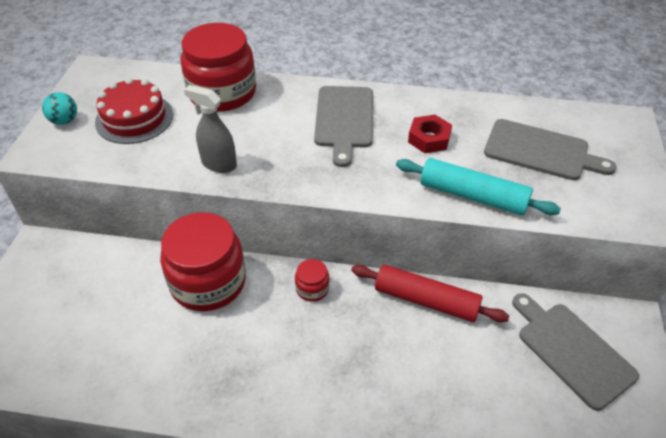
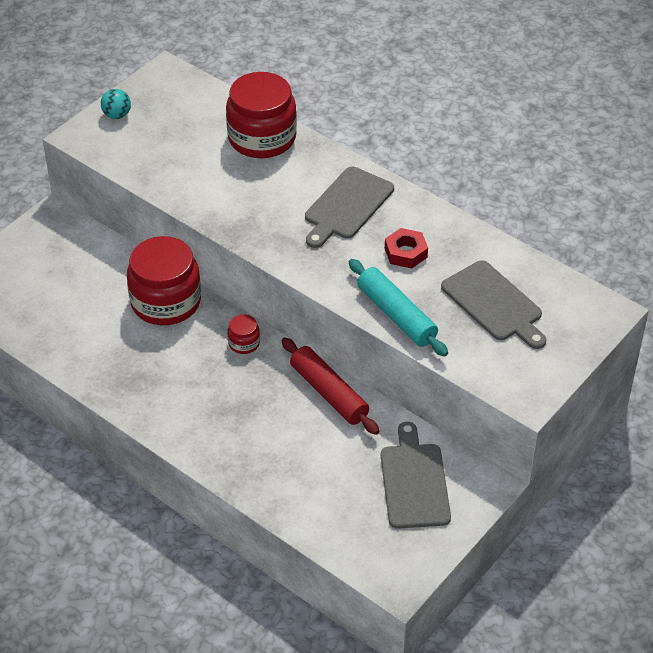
camera: 30 degrees right, 0 degrees up
red cake [95,77,173,144] -> none
grey spray bottle [184,85,237,173] -> none

